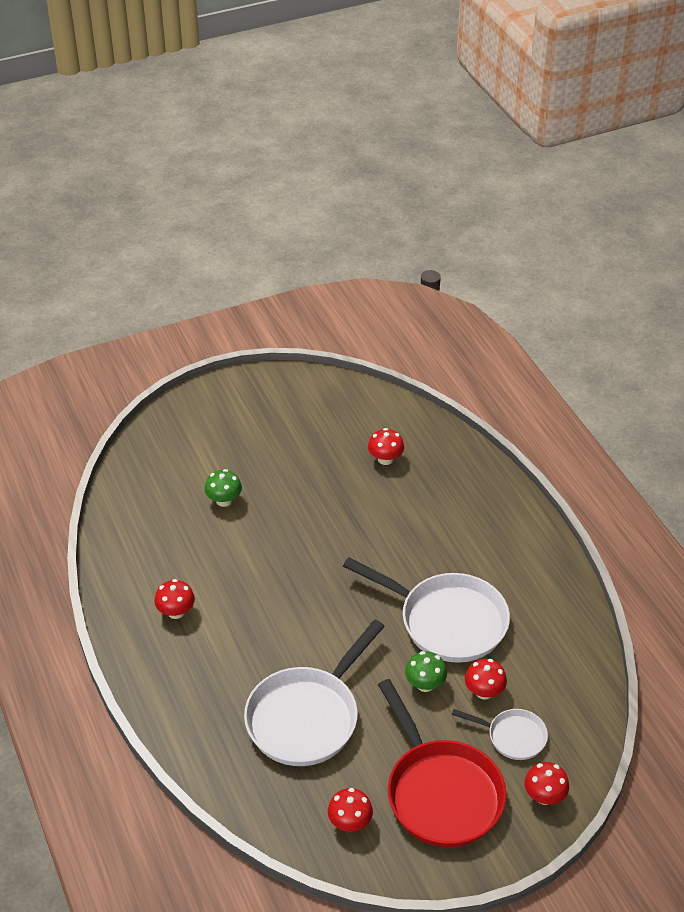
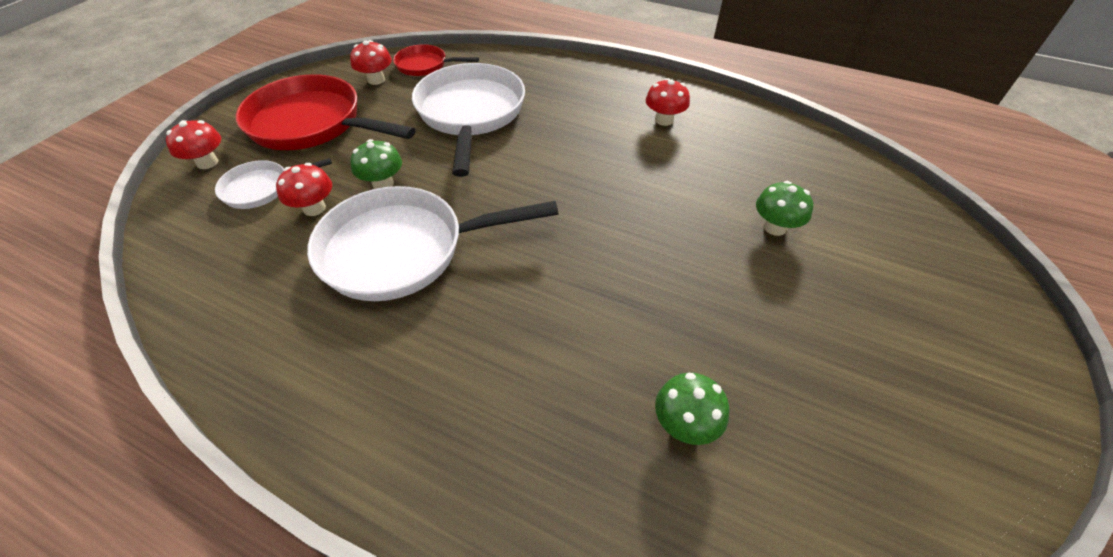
camera: 140 degrees right, 5 degrees up
red mushroom [368,428,404,465] -> green mushroom [655,373,730,445]
none -> red pan [393,44,479,76]

